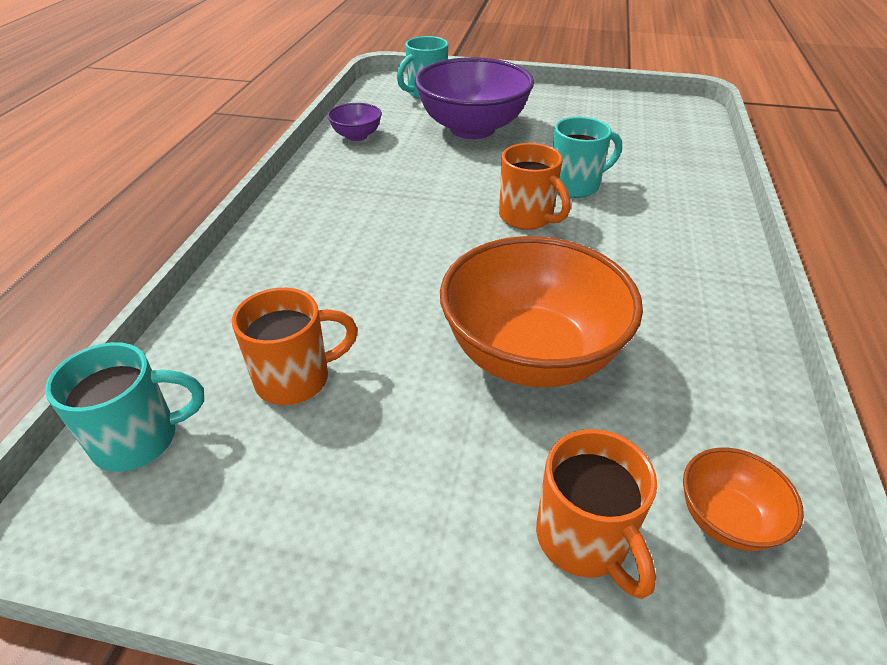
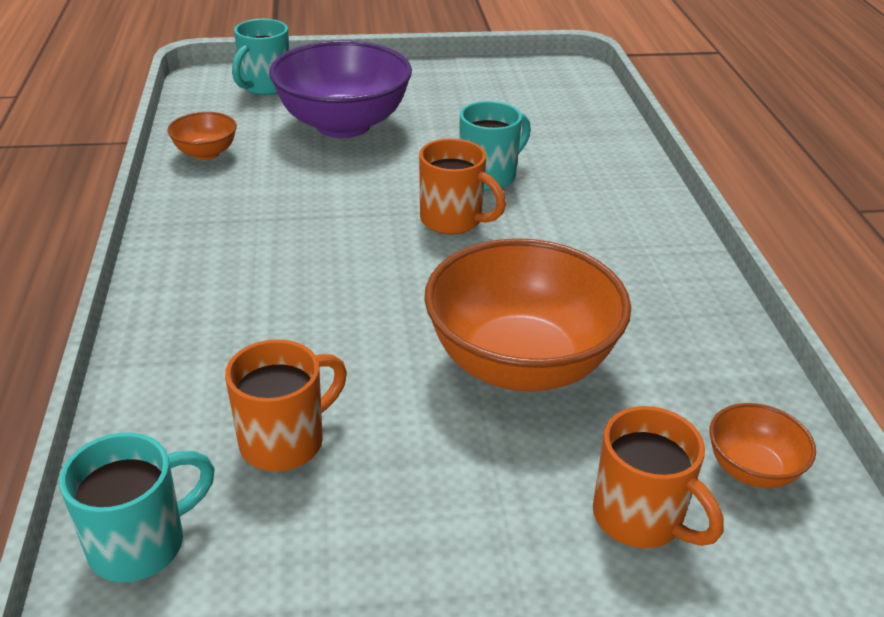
camera: 20 degrees left, 5 degrees down
purple bowl [327,103,382,141] -> orange bowl [167,112,237,160]

